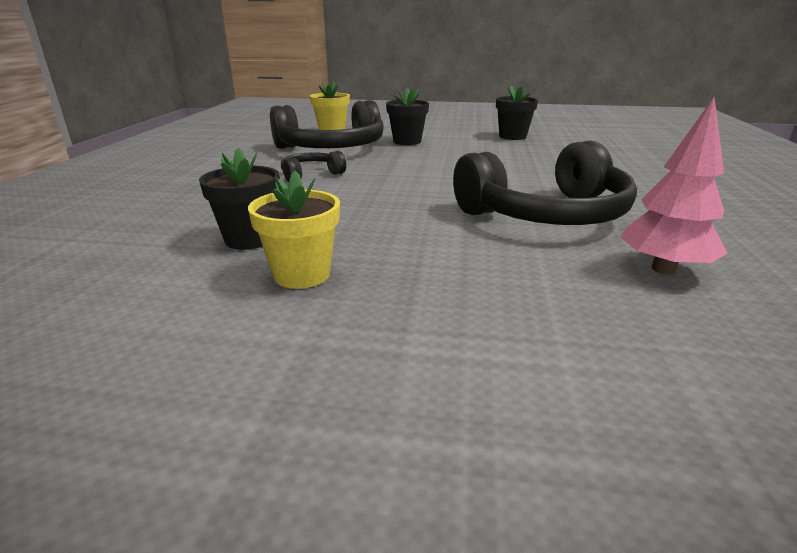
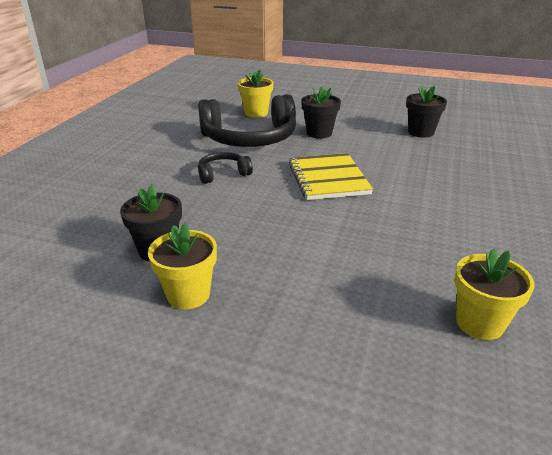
camera: 10 degrees right, 5 degrees up
black headphones [453,141,637,225] -> none
pink tree [620,97,728,275] -> yellow flower pot [455,249,535,340]
none -> yellow notebook [288,153,373,200]

